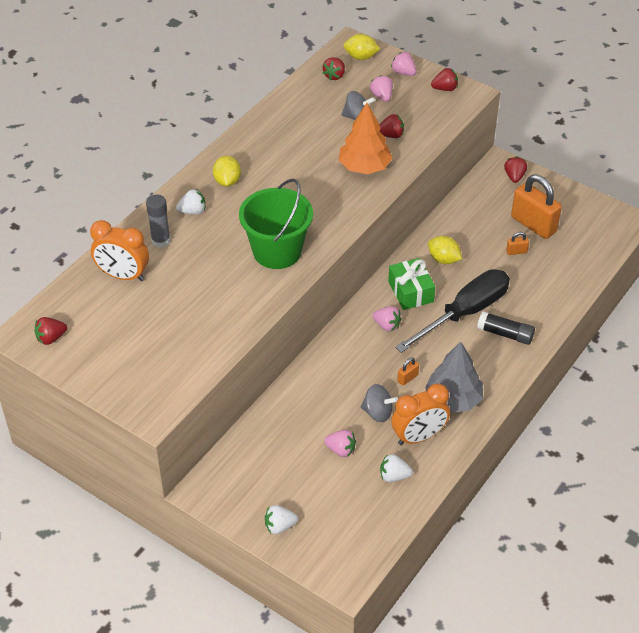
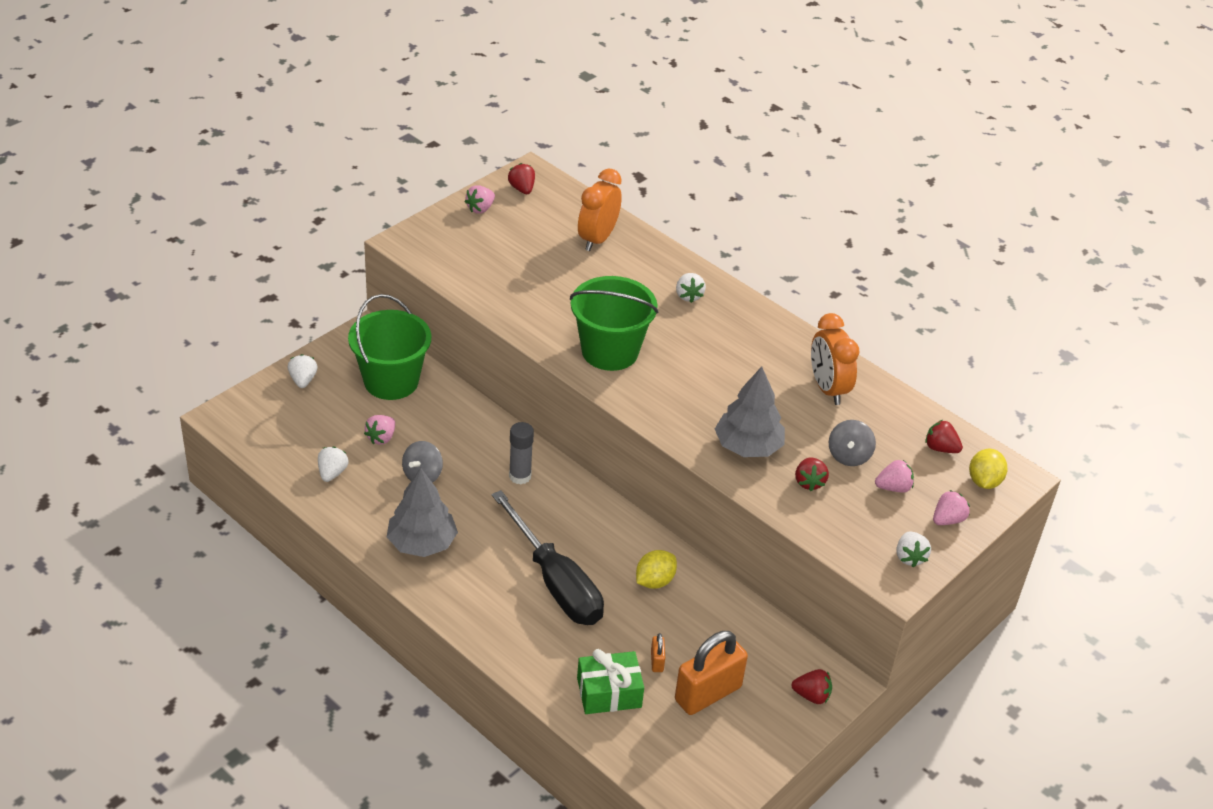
camera: 95 degrees right, 5 degrees down
grey glue stick [146,195,170,248] -> grey glue stick moved to [509,422,534,484]
yellow lemon [213,156,241,187] -> none
orange tree [339,103,393,174] -> grey tree [715,366,785,457]
pink strawberry [372,306,402,332] -> pink strawberry moved to [465,185,495,214]
green gift [388,258,435,310] -> green gift moved to [577,649,644,714]
orange clock [391,383,450,445] -> orange clock moved to [811,313,859,405]
orange padlock [397,358,419,385] -> none
red strawberry [431,68,458,91] -> white strawberry [896,532,931,567]
black glue stick [477,311,535,345] -> none
none -> green bucket [348,294,431,400]

